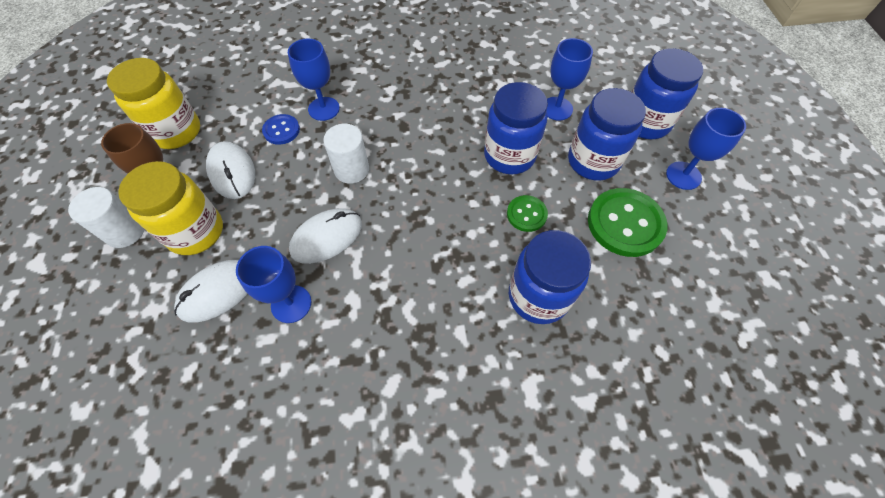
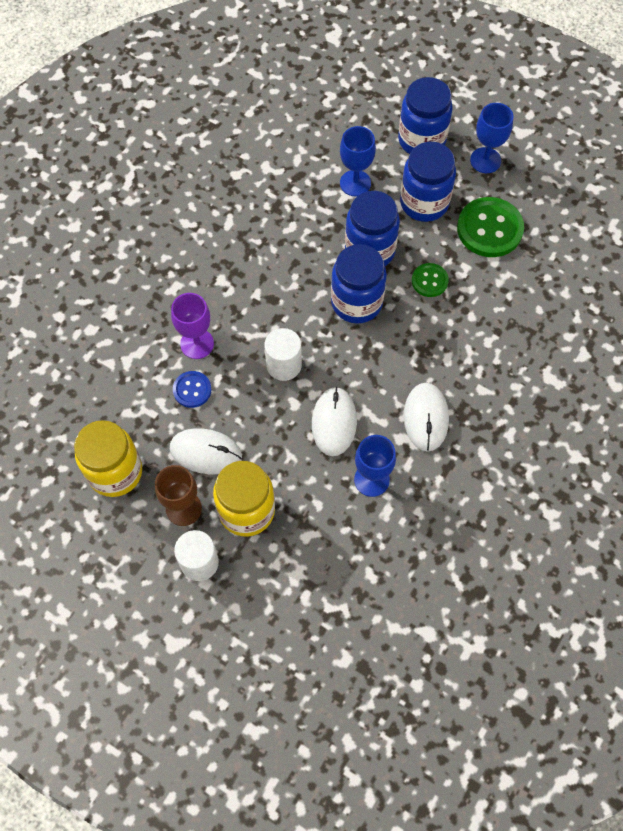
camera: 50 degrees left, 5 degrees up
white mouse [174,260,247,323] -> white mouse moved to [404,383,449,452]
blue goblet [288,39,340,121] -> purple goblet [171,293,214,359]
blue jar [509,230,591,324] -> blue jar moved to [331,244,387,324]

